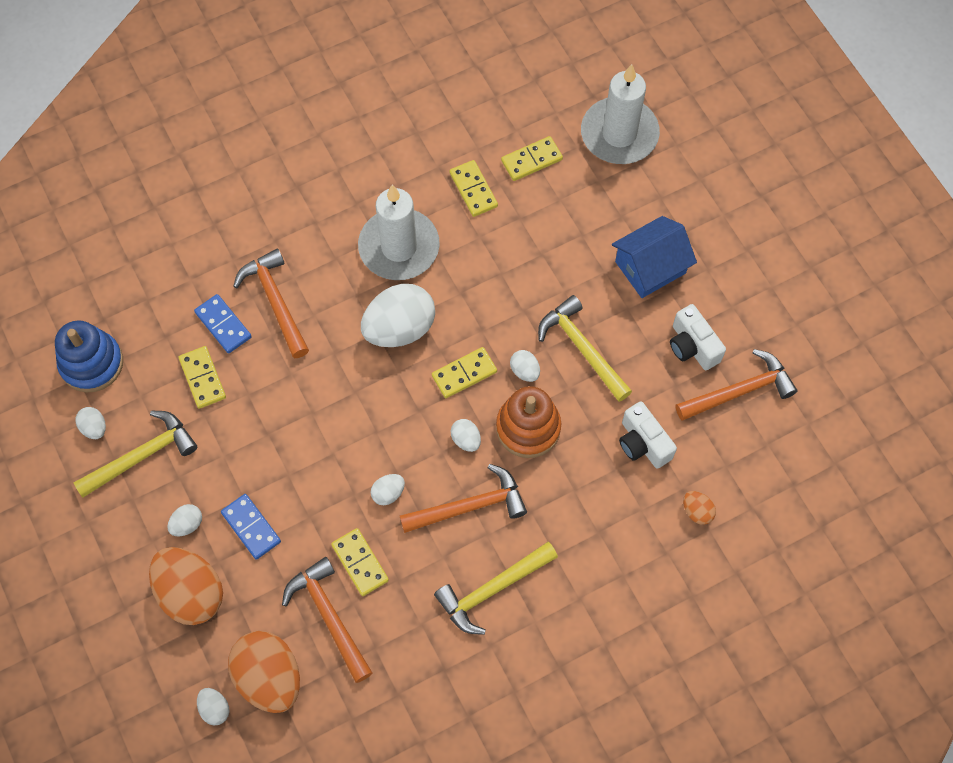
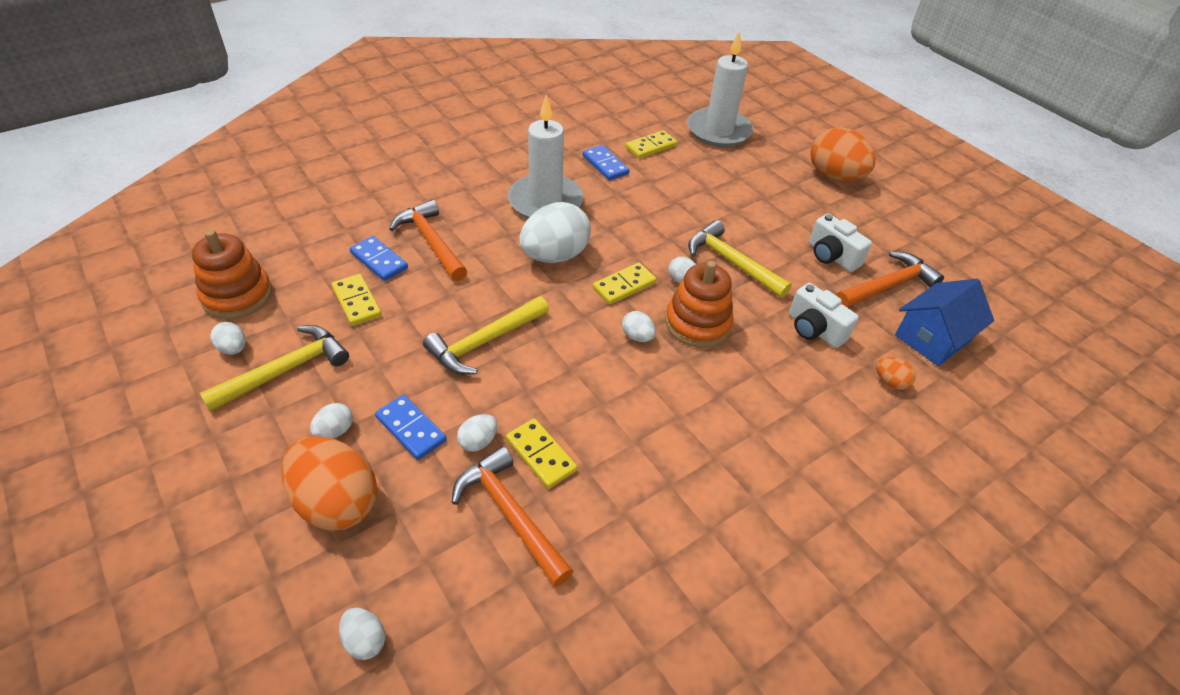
camera: 10 degrees left, 20 degrees down
blue stacking toy [55,321,123,393] -> orange stacking toy [192,230,272,319]
orange egg [228,631,300,713] -> orange egg moved to [810,127,876,181]
white egg [371,474,405,505] -> white egg moved to [457,414,498,452]
orange hammer [400,464,527,533] -> none
yellow hammer [434,542,558,635] -> yellow hammer moved to [423,296,549,375]
yellow domino [449,160,498,217] -> blue domino [583,145,630,181]
blue house [612,216,697,298] -> blue house moved to [895,279,994,366]

